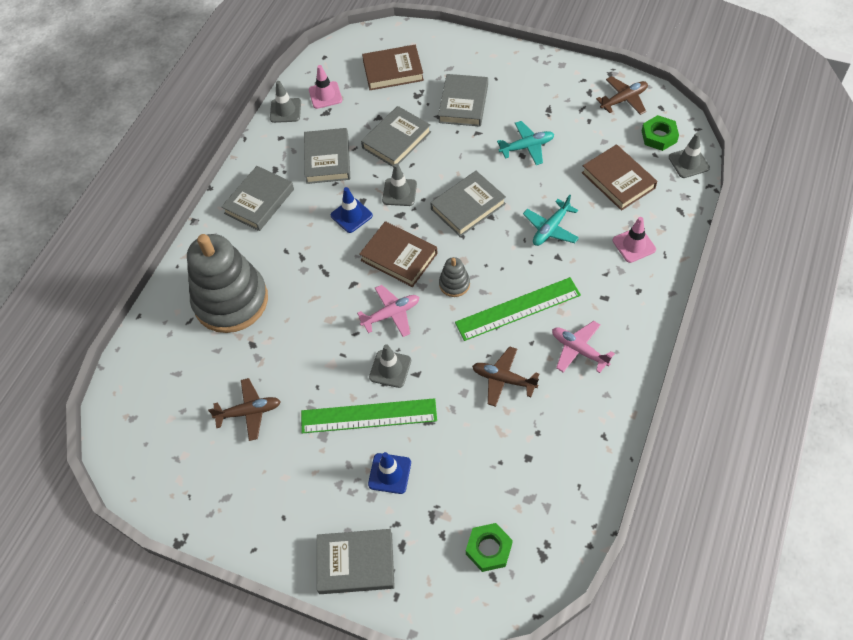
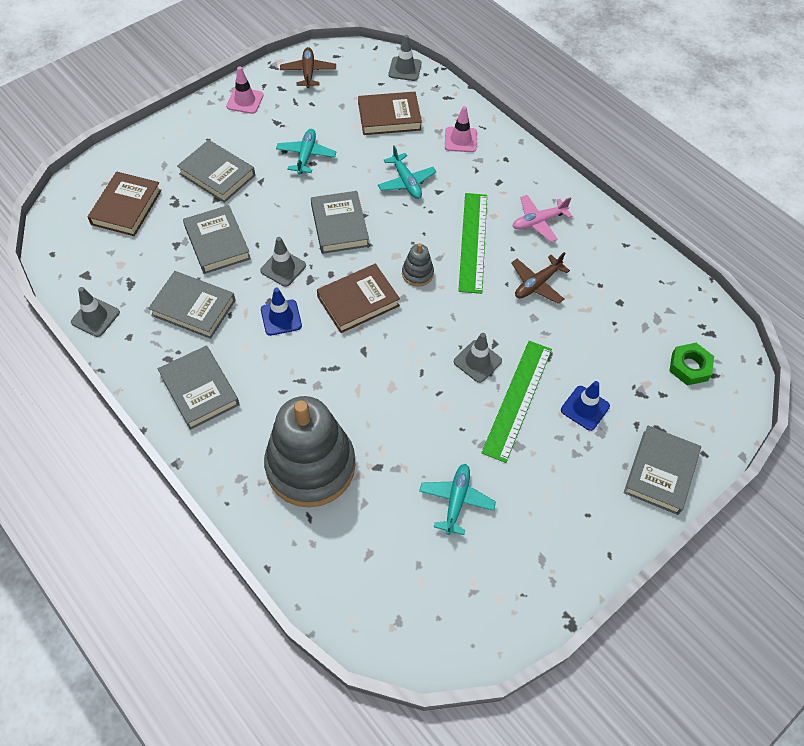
camera: 70 degrees left, 0 degrees up
brown plane [208,378,281,441] -> turquoise plane [419,464,496,535]
pink traffic cone [309,65,342,109] -> pink traffic cone moved to [226,66,263,114]
pink plane [357,285,419,337] -> none
green nut [642,115,679,151] -> none

